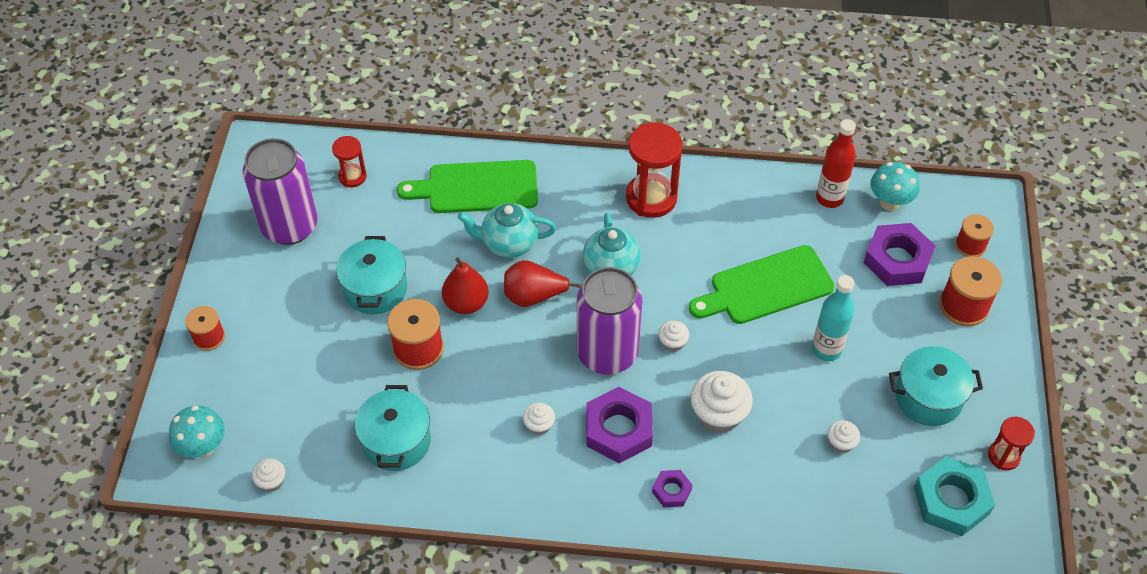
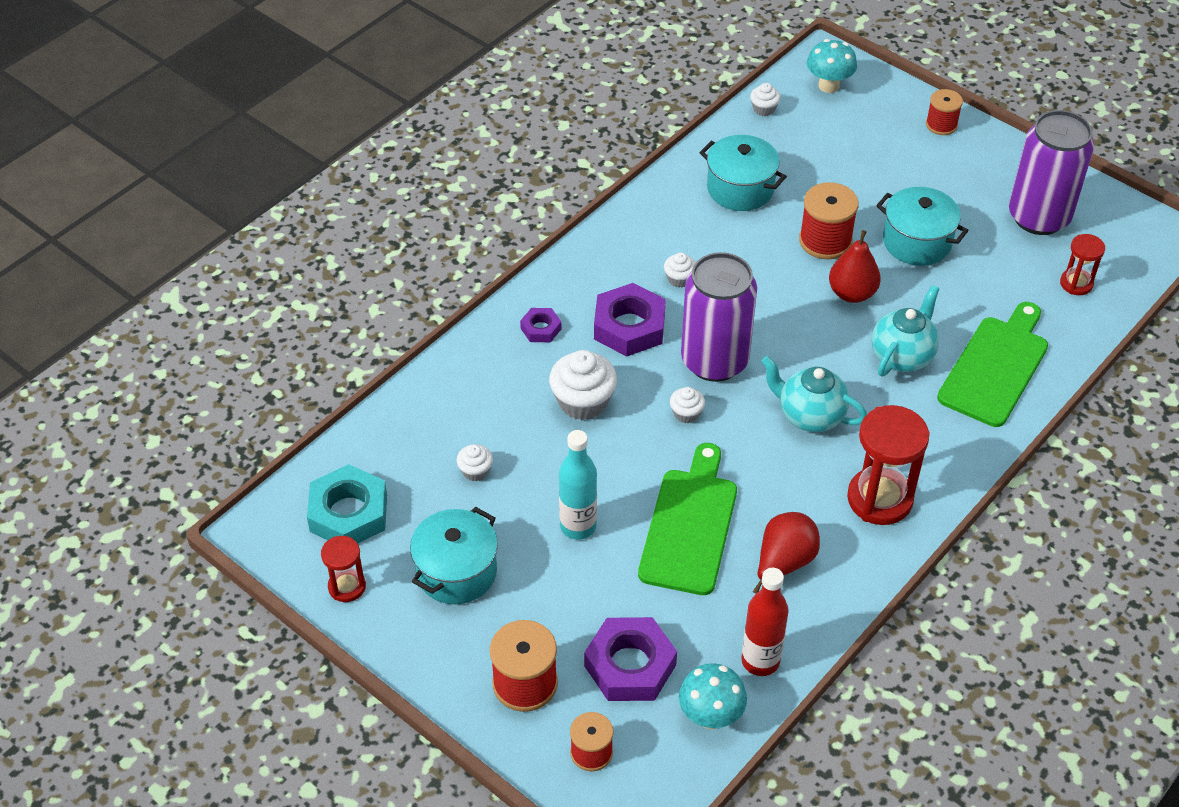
camera: 125 degrees right, 5 degrees down
red pear [504,260,582,307] -> red pear moved to [753,512,820,593]

